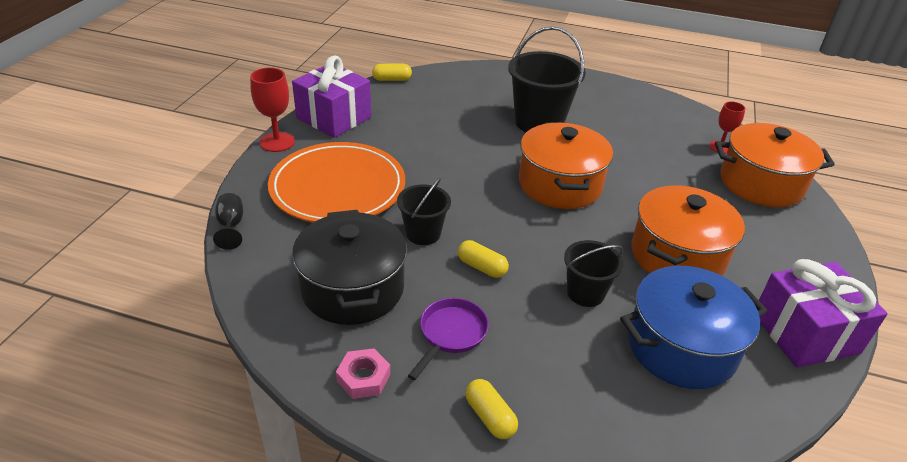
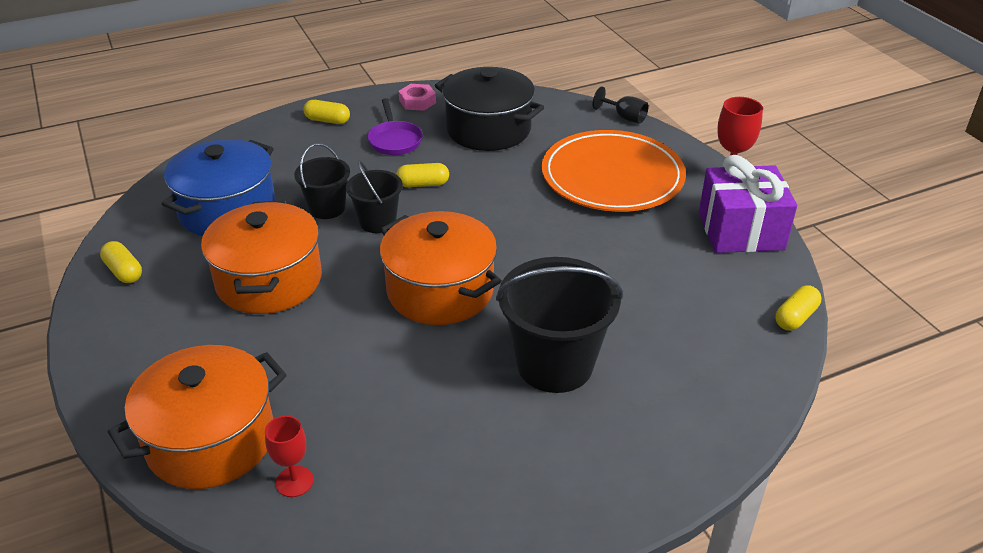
camera: 140 degrees right, 0 degrees up
black bucket [397,177,451,245] -> black bucket moved to [346,160,403,233]
purple gift [759,259,888,367] -> yellow capsule [100,241,142,283]

